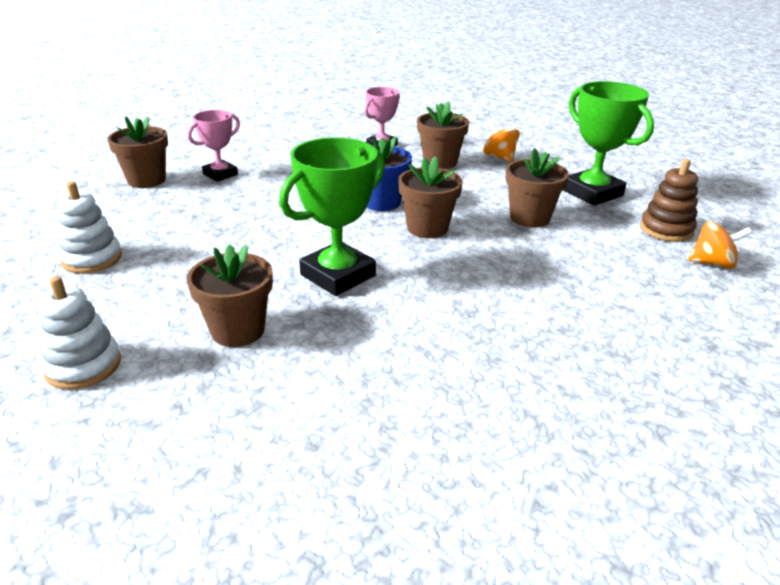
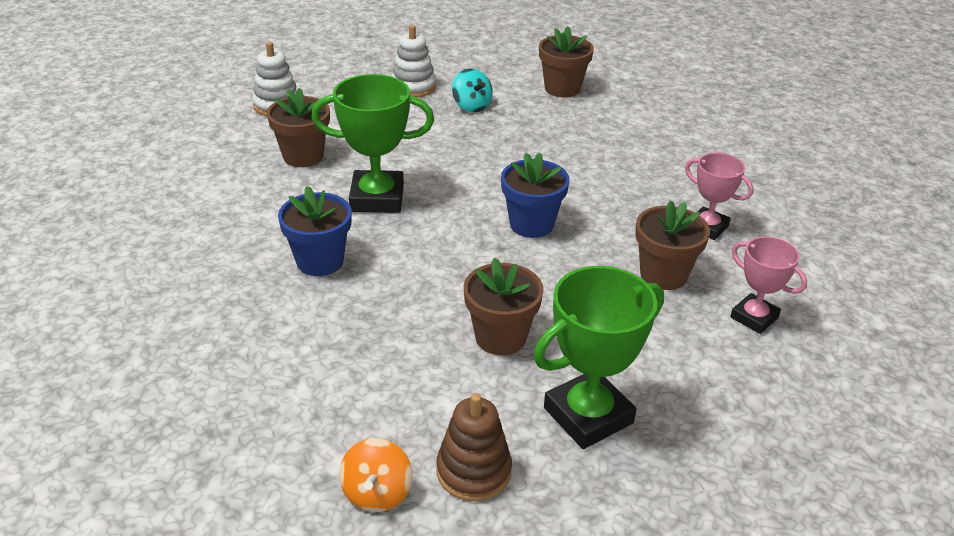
camera: 90 degrees right, 5 degrees up
pink trophy [187,110,240,182] -> pink trophy moved to [730,236,807,334]
green trophy [279,137,385,296] -> green trophy turned 45 degrees counterclockwise [311,74,434,213]
brown flower pot [398,156,463,238] -> none
orange spinning top [483,122,519,162] -> none
none -> blue flower pot [278,186,352,276]
none -> turquoise spinning top [452,68,493,113]

